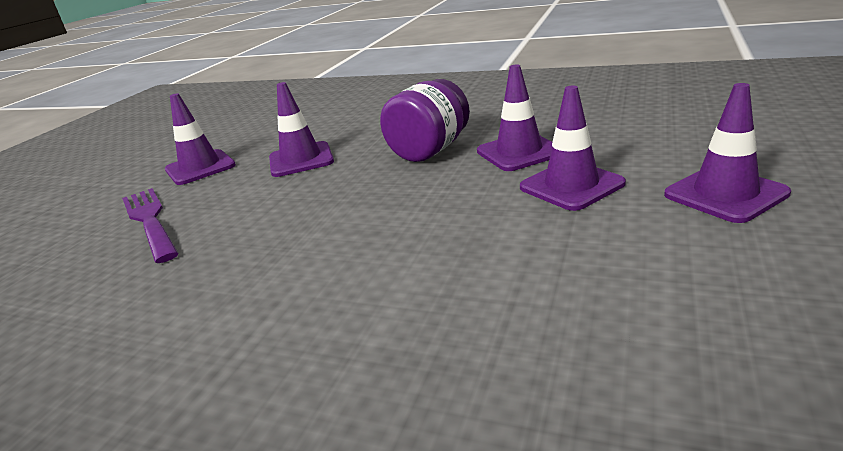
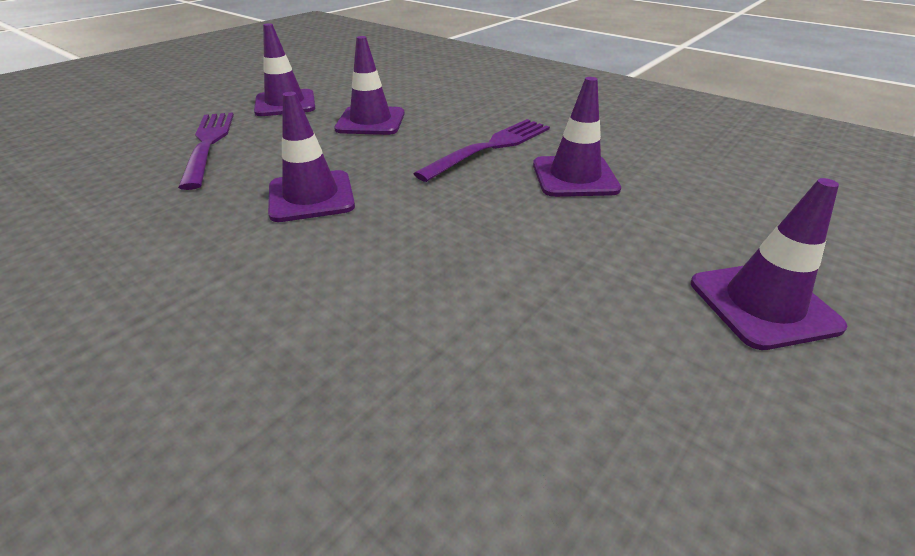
camera: 15 degrees right, 10 degrees up
purple jar [380,79,470,162] -> purple fork [413,119,550,182]
purple traffic cone [520,85,626,211] -> purple traffic cone moved to [268,92,355,222]

